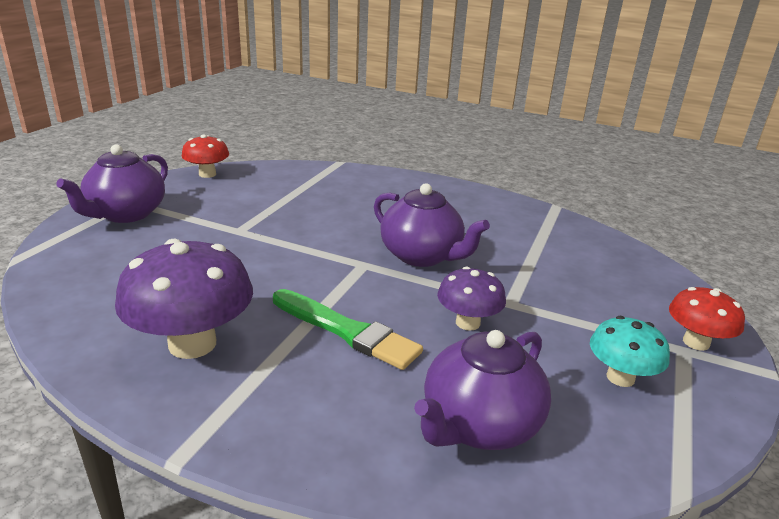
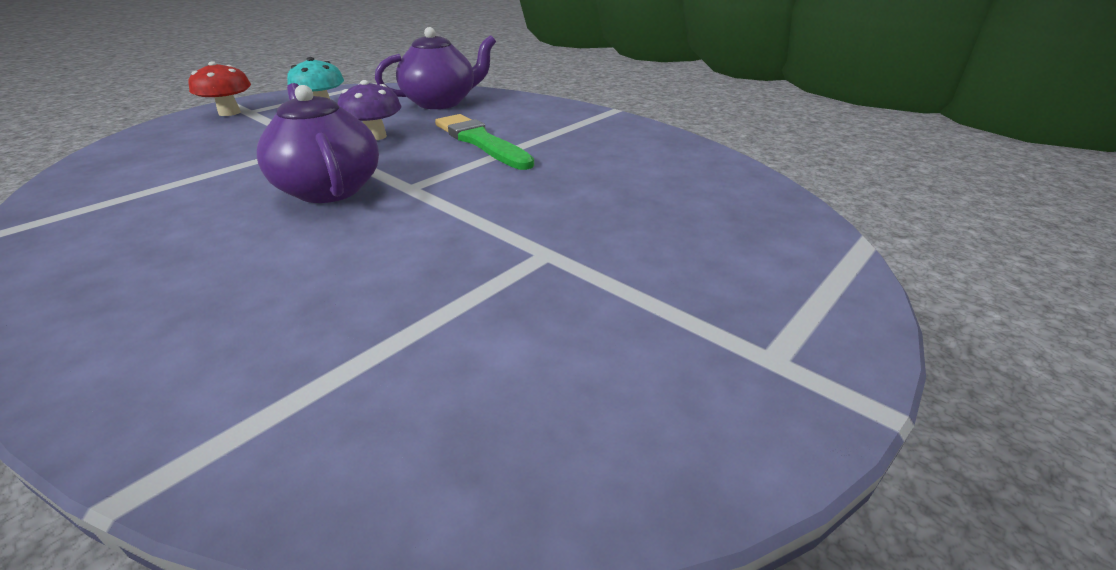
camera: 160 degrees left, 5 degrees up
purple teapot [56,144,168,223] -> none
purple mushroom [115,239,253,359] -> none
red mushroom [181,134,229,178] -> none

